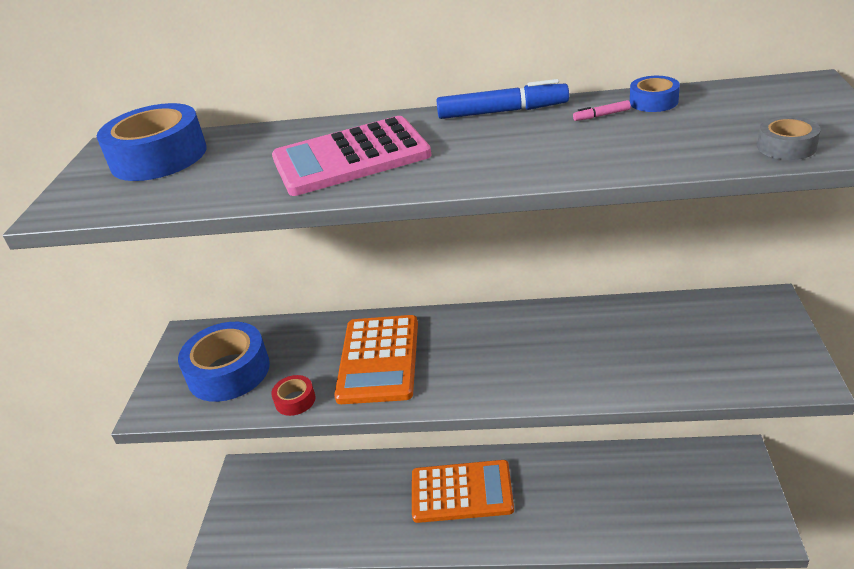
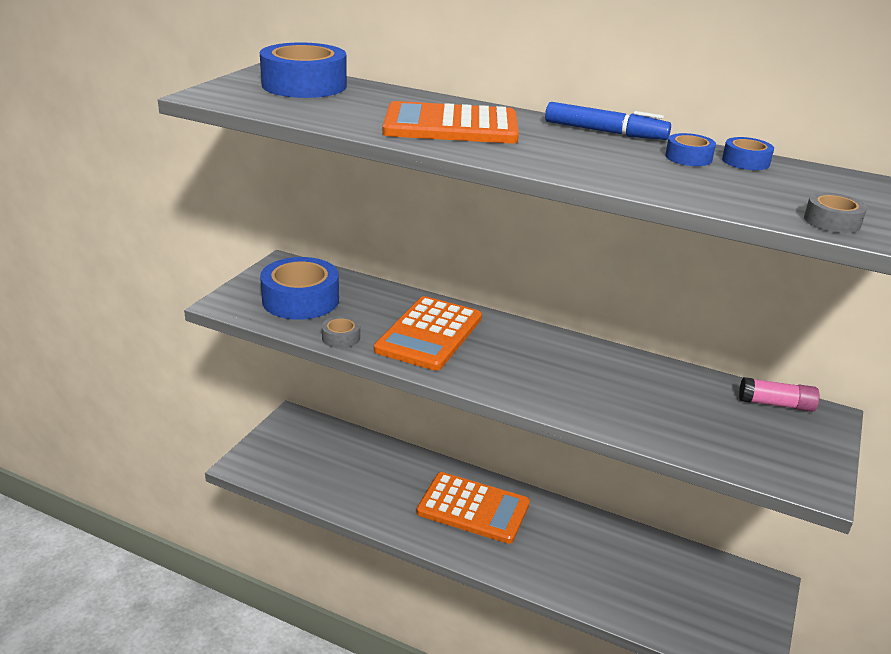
camera: 15 degrees right, 5 degrees down
red tape [271,375,315,416] -> grey tape [322,316,360,348]
pink calculator [272,116,432,196] -> orange calculator [383,101,519,143]
pink marker [573,100,631,121] -> blue tape [665,133,716,166]
none -> pink glue stick [739,377,820,412]

